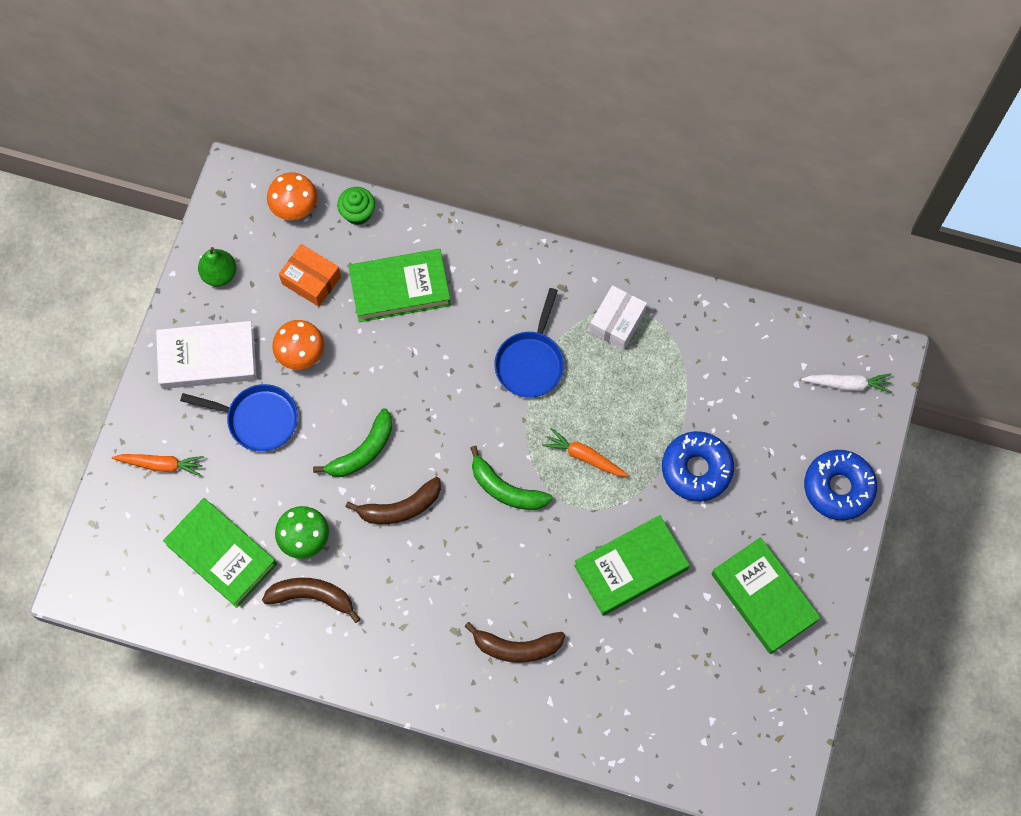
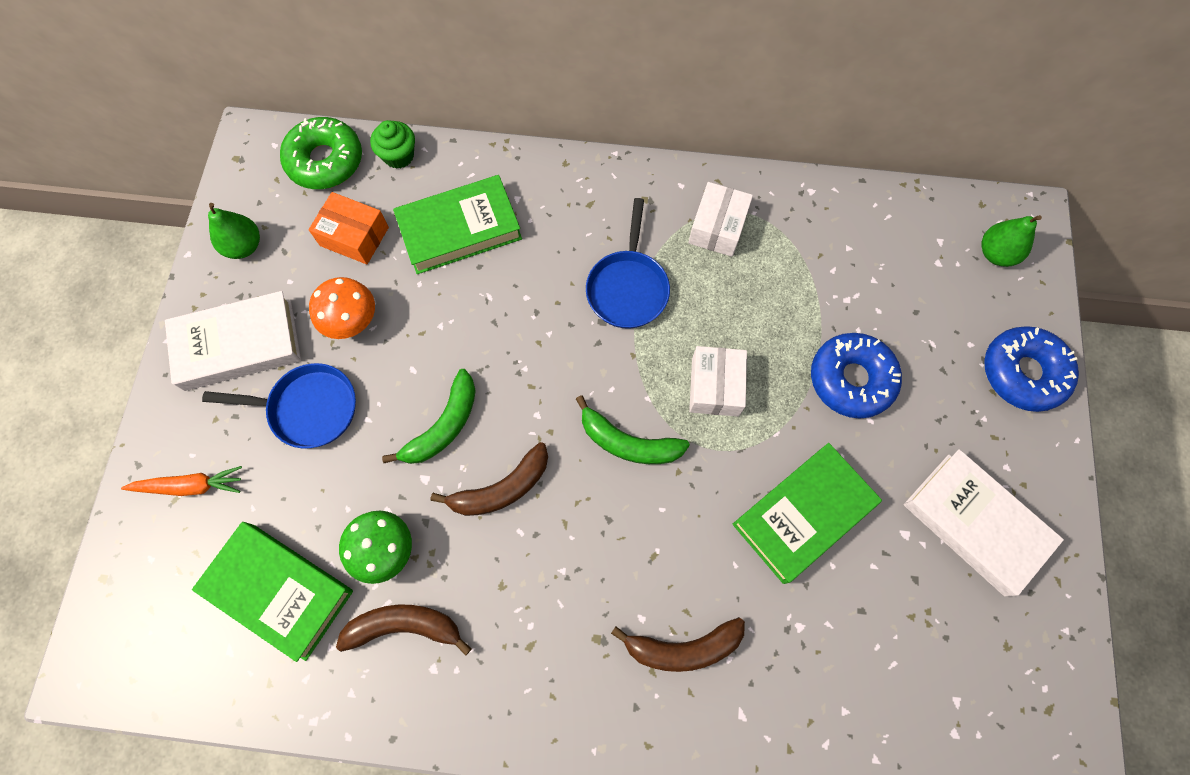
camera: 10 degrees left, 0 degrees up
orange mushroom [267,172,317,220] -> green donut [280,117,362,189]
orange carrot [542,428,629,477] -> white box [689,346,747,417]
green book [711,537,821,654] -> white book [904,449,1064,597]
white carrot [801,373,892,393] -> green pear [981,215,1042,267]

